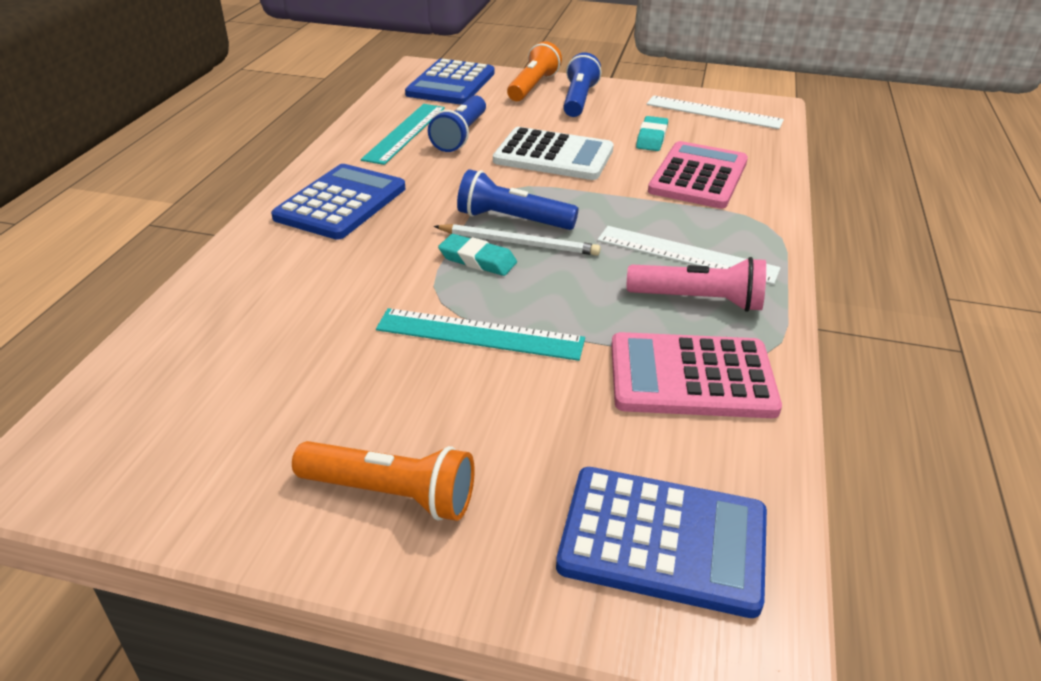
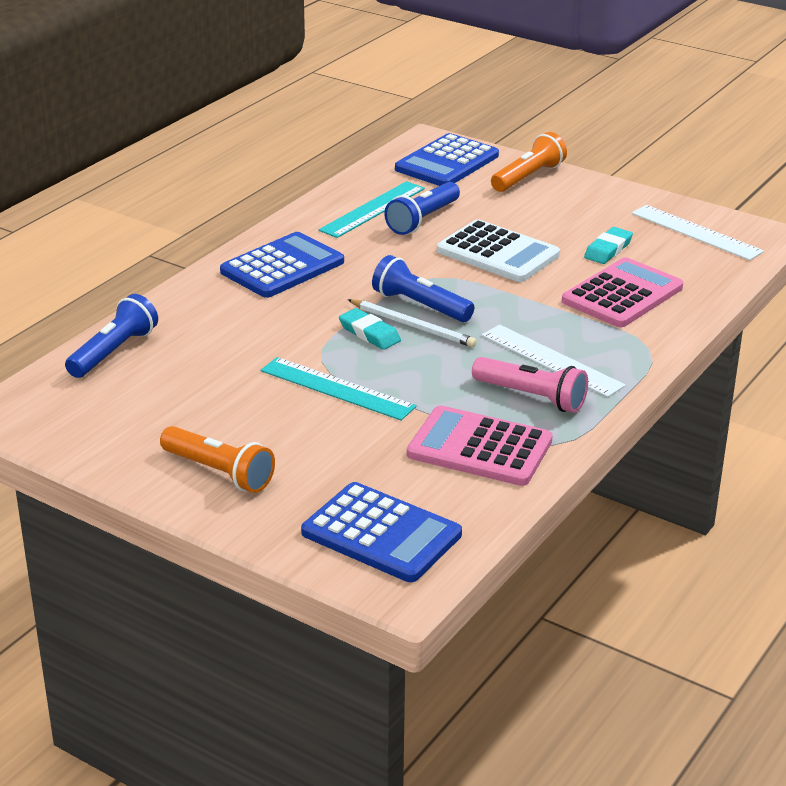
camera: 20 degrees right, 5 degrees down
blue flashlight [563,52,601,117] -> blue flashlight moved to [65,294,158,378]

